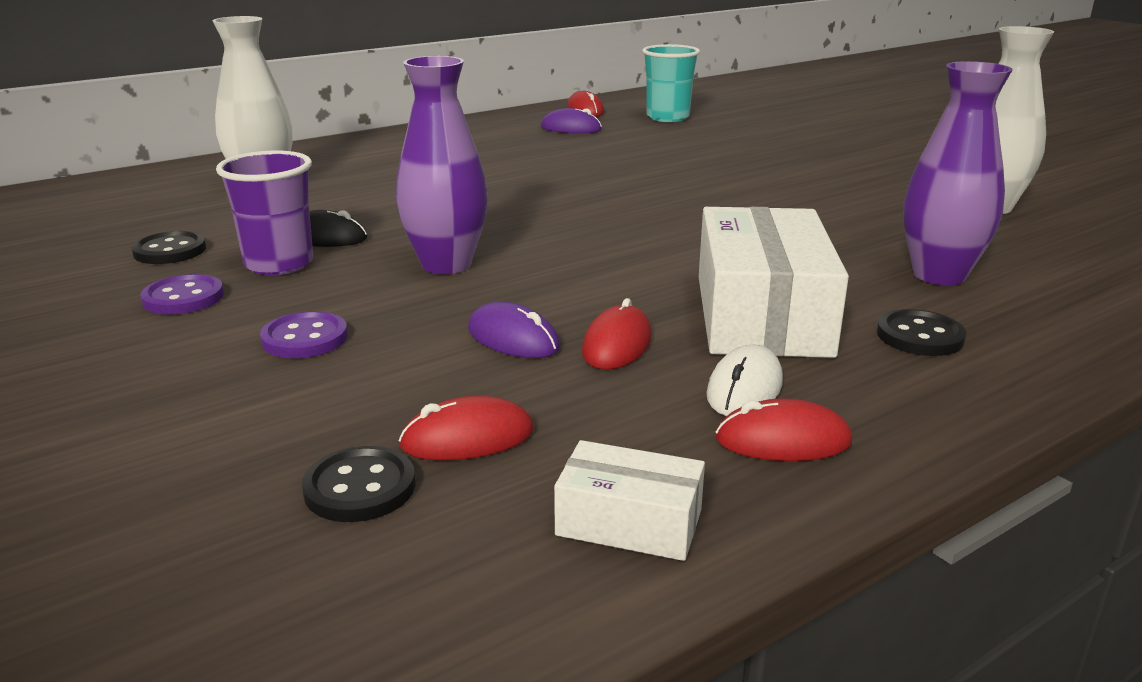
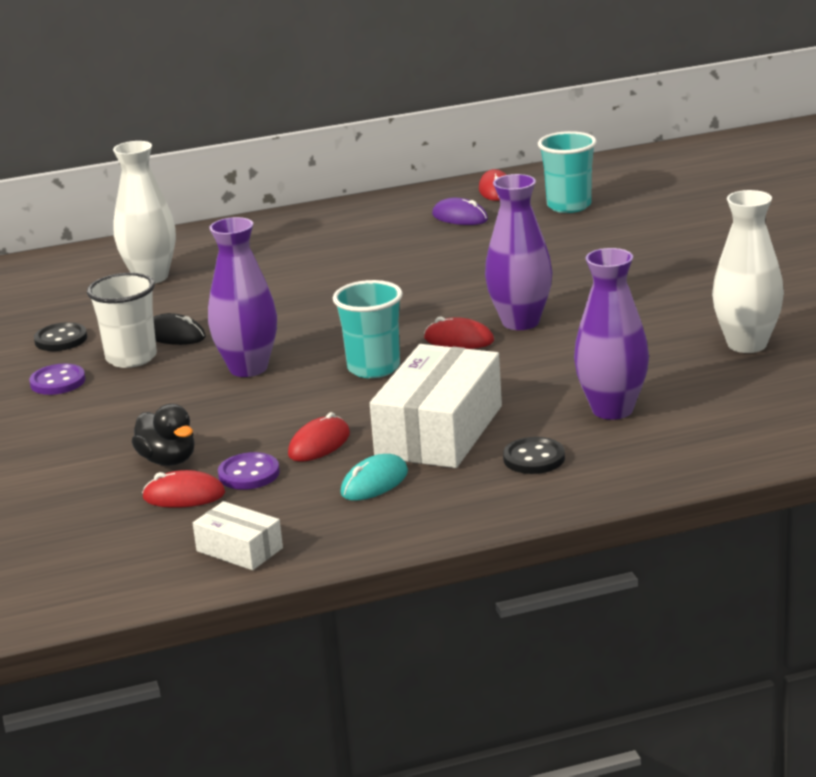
camera: 20 degrees right, 0 degrees up
purple cup [216,151,313,275] -> white cup [87,273,157,368]
purple button [260,311,348,358] -> purple button moved to [218,452,280,490]
black button [302,446,415,522] -> none
purple mouse [468,301,560,358] -> none
white mouse [706,344,783,416] -> turquoise mouse [341,454,408,500]
red mouse [716,398,852,461] -> red mouse moved to [424,317,494,349]
none -> black duck [132,404,195,466]
none -> turquoise cup [333,280,403,378]
none -> purple vase [485,174,552,330]

